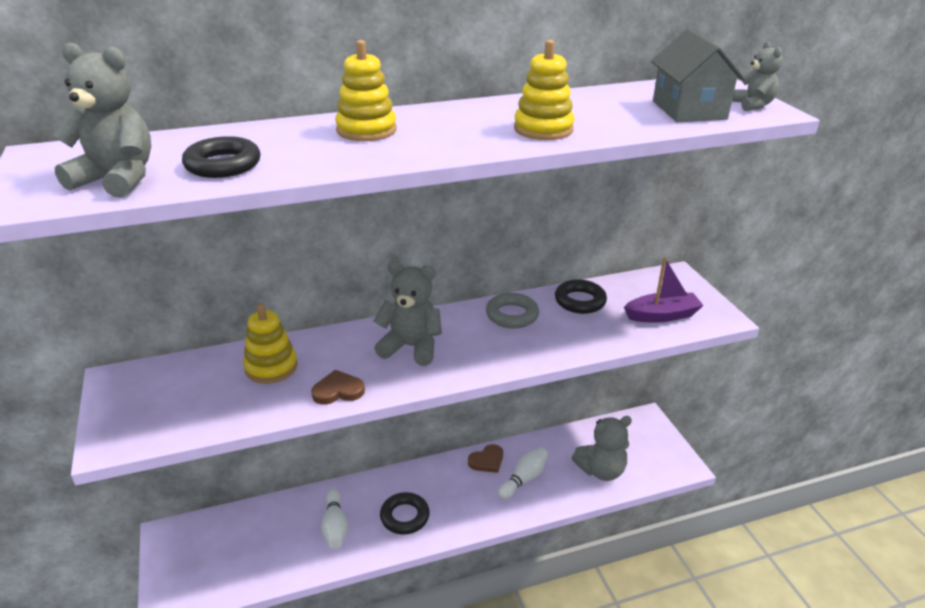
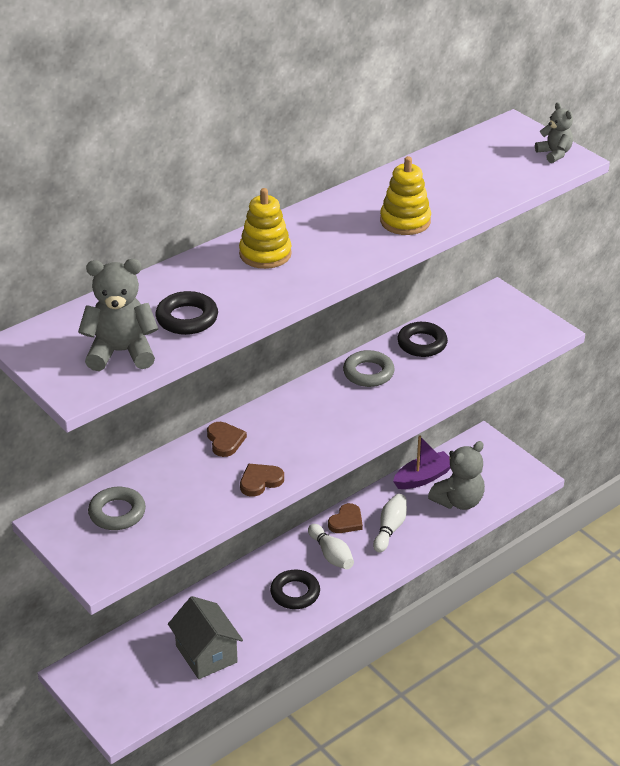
camera: 20 degrees left, 5 degrees up
yellow stacking toy [243,304,298,384] -> none
white bowling pin [321,489,348,549] -> white bowling pin moved to [308,524,354,569]
grey teddy bear [374,261,442,366] -> none
purple boat [624,257,704,323] -> purple boat moved to [393,435,450,489]
grey house [651,29,745,122] -> grey house moved to [168,596,243,679]
none -> grey ring [88,487,146,530]
none -> brown heart [207,422,247,457]

